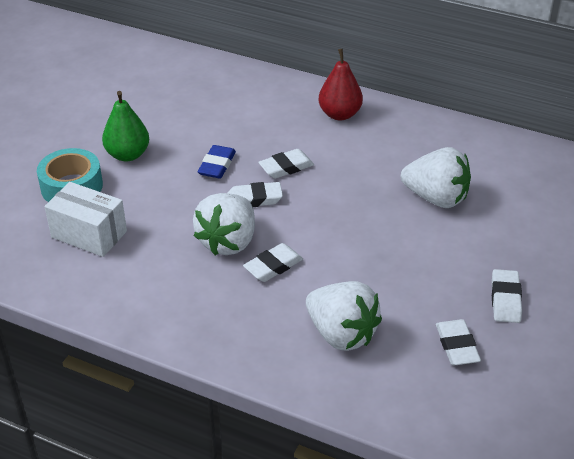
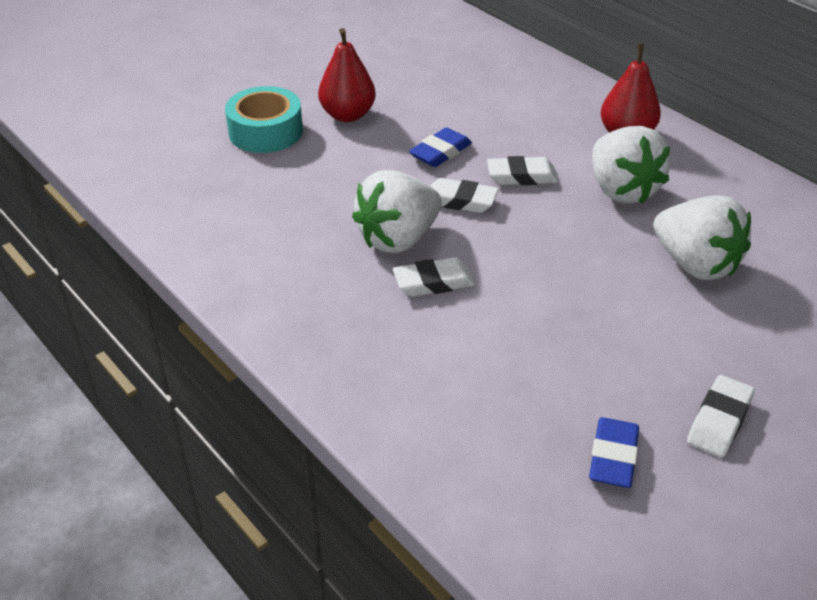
camera: 25 degrees right, 0 degrees up
white box [44,182,127,257] -> none
green pear [102,91,149,161] -> red pear [318,28,376,122]
white strawberry [306,281,382,351] -> white strawberry moved to [592,126,671,204]
white eraser [436,319,481,365] -> blue eraser [589,417,639,488]

